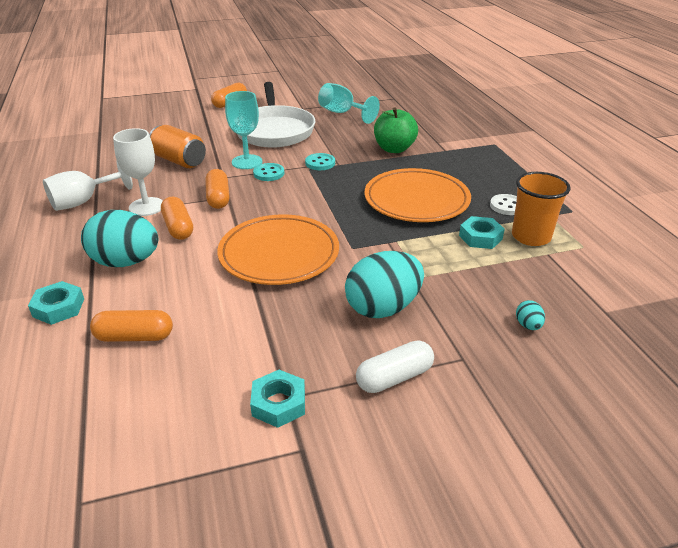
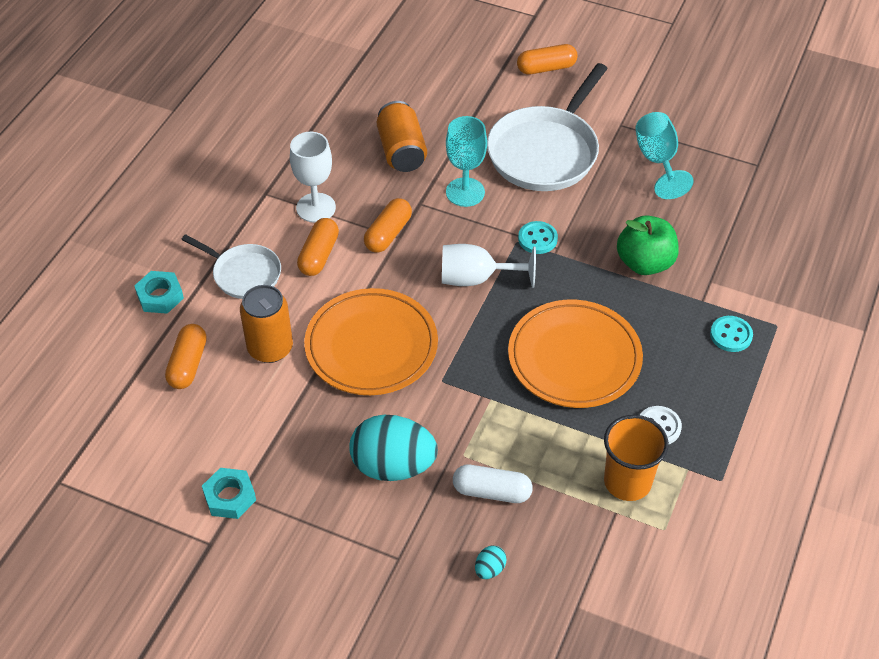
camera: 40 degrees right, 15 degrees up
white goblet [43,160,133,211] -> white goblet moved to [442,244,536,288]
turquoise egg [81,210,159,267] -> white pan [181,234,281,299]
orange capsule [90,310,173,342] -> orange capsule turned 60 degrees clockwise [165,324,207,389]
turquoise button [253,163,284,181] -> turquoise button moved to [710,316,753,352]
white capsule [356,340,434,393] -> white capsule moved to [453,465,533,503]
turquoise nut [459,216,505,249] -> none
none -> orange can [240,285,293,363]

